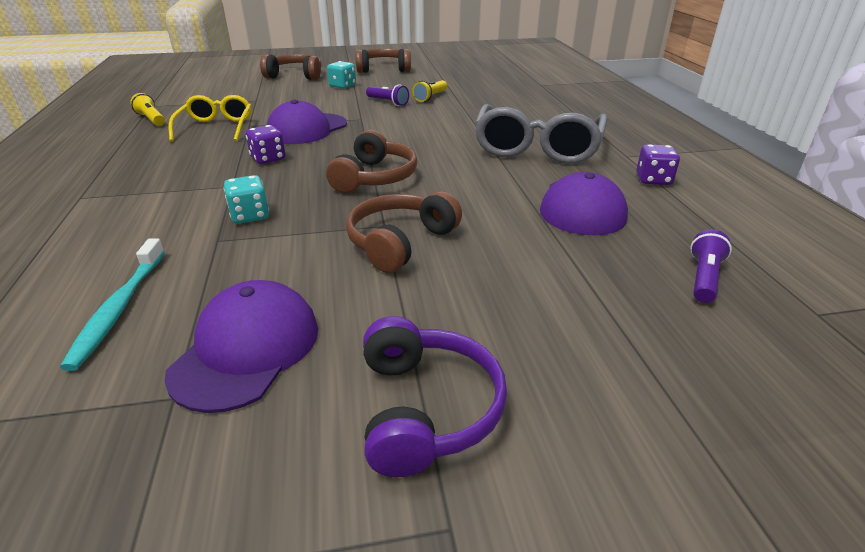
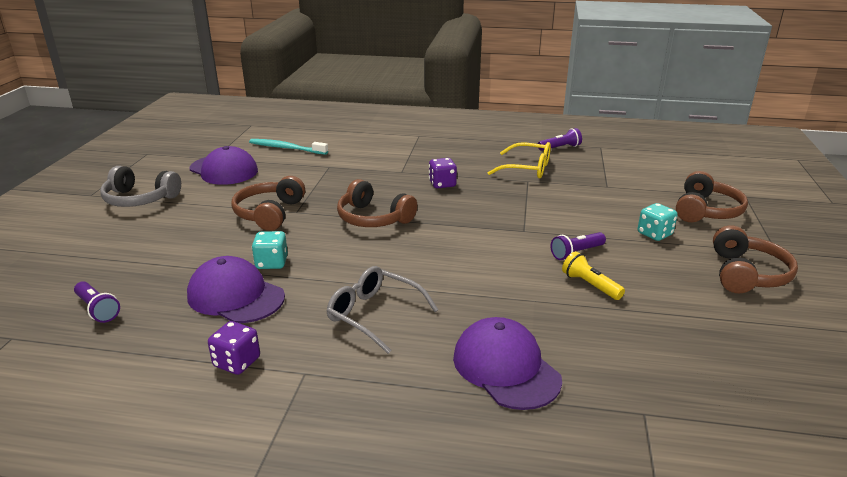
camera: 110 degrees right, 5 degrees down
yellow flashlight [130,93,165,126] -> purple flashlight [538,128,582,151]
turquoise dice [224,175,269,224] -> turquoise dice moved to [252,231,288,269]
purple cap [267,100,347,144] -> purple cap moved to [453,317,562,410]
brown headphones [346,191,462,273] -> brown headphones turned 135 degrees counterclockwise [231,176,305,231]
purple headphones [363,316,507,477] -> grey headphones [100,166,181,207]
grey glasses [474,104,607,164] -> grey glasses [327,266,438,354], size x0.62

